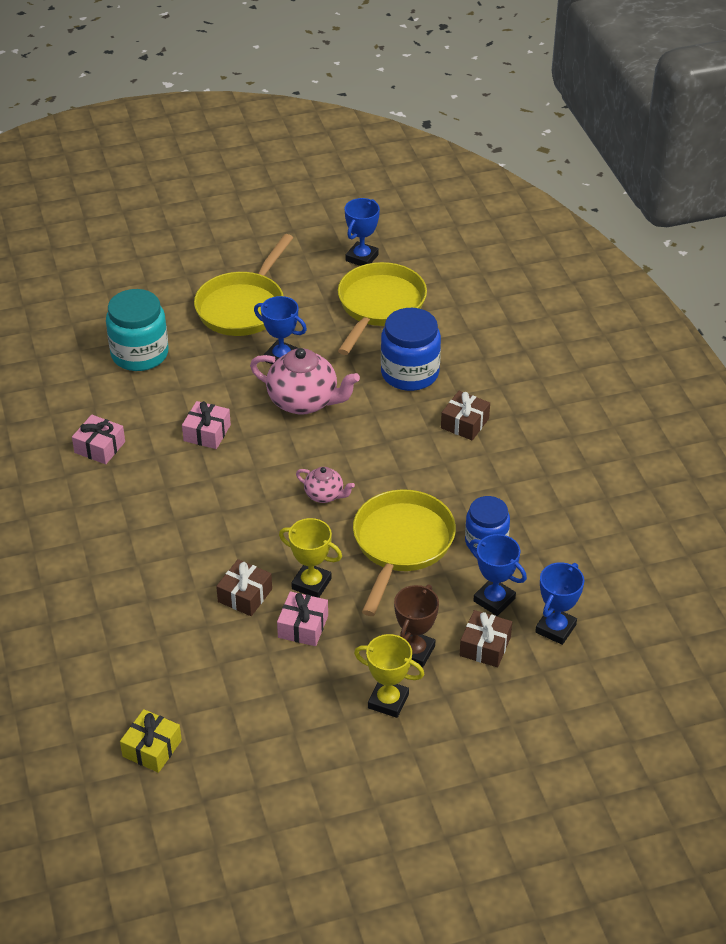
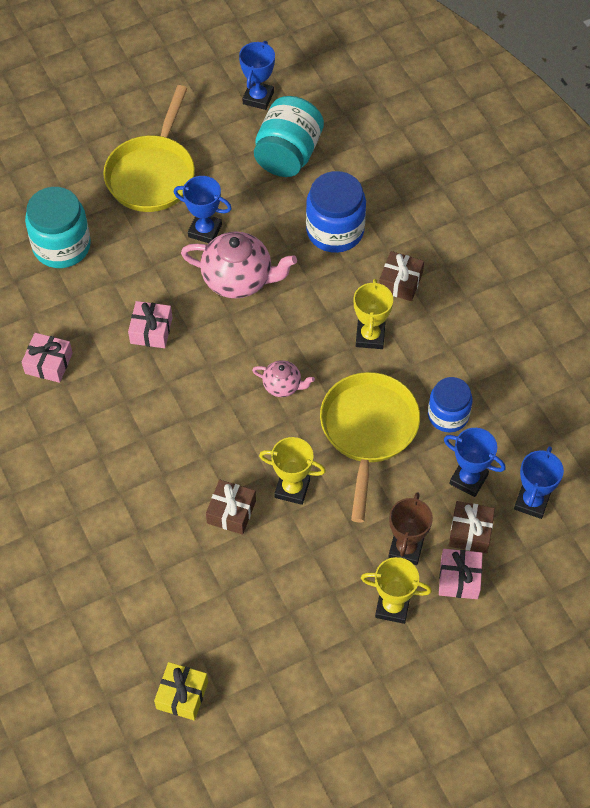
camera: 10 degrees left, 15 degrees up
pink gift [277,591,328,646] -> pink gift moved to [439,549,483,599]
yellow pan [338,262,427,355] -> turquoise jar [254,96,324,177]
none -> yellow trophy [354,279,393,349]

